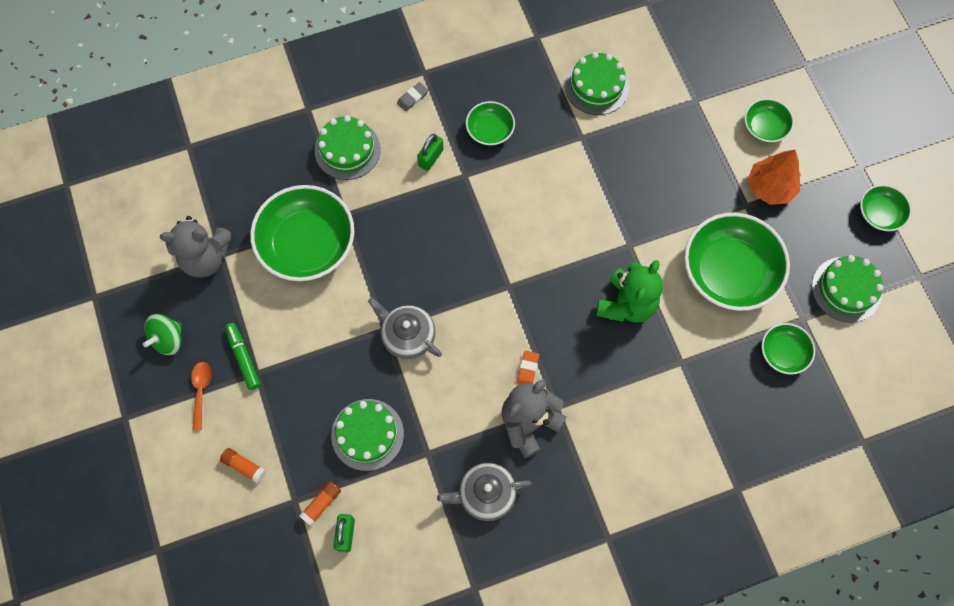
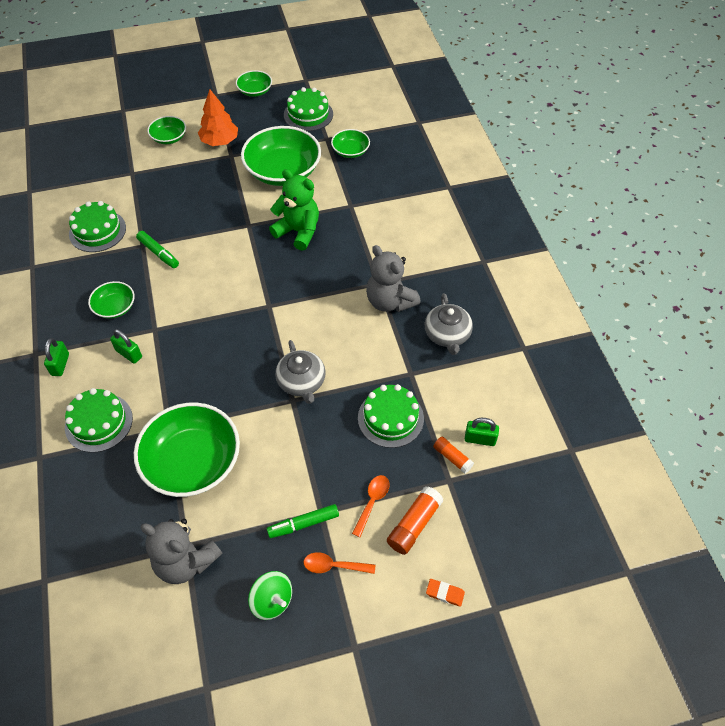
camera: 85 degrees left, 15 degrees down
grey teddy bear [160,216,231,278] -> grey teddy bear turned 120 degrees clockwise [140,519,222,584]
orange glue stick [220,448,266,483] -> orange glue stick [387,486,443,555], size x1.56
grey teapot [368,298,442,359] -> grey teapot turned 60 degrees counterclockwise [275,340,326,404]
grey eraser [397,82,428,112] -> green padlock [44,338,69,376]
orange eraser [517,350,539,385] -> orange eraser moved to [426,579,465,607]
none -> green marker [136,231,179,268]
none -> orange spoon [352,475,389,537]

